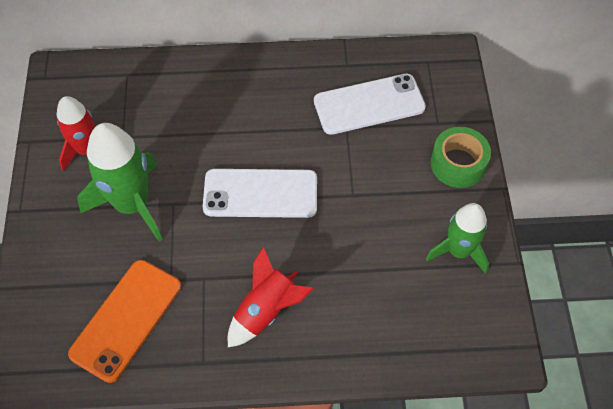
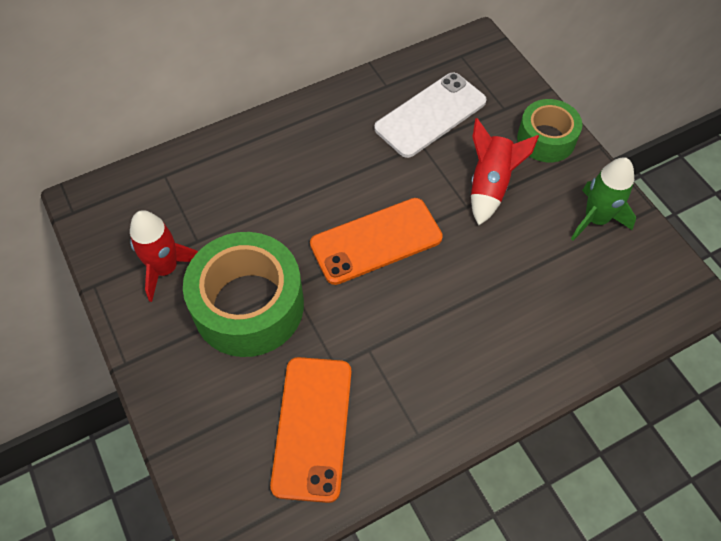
camera: 25 degrees left, 0 degrees up
green rocket [77,123,163,242] -> green tape [183,232,304,357]
white phone [203,169,317,218] -> orange phone [310,198,443,285]
red rocket [228,247,314,347] -> red rocket moved to [471,118,539,225]

